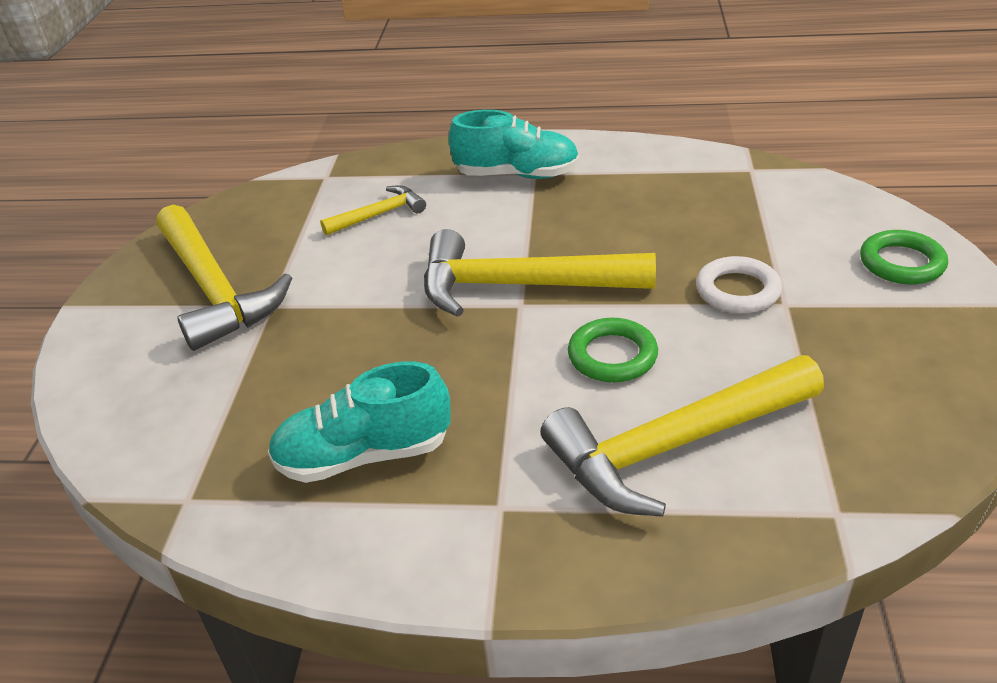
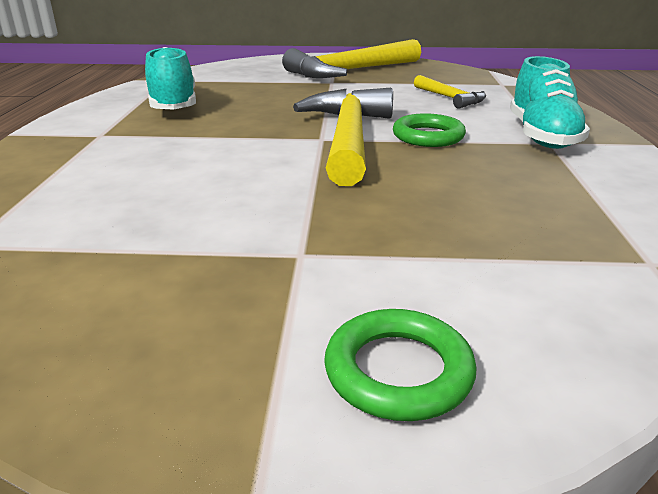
camera: 85 degrees right, 10 degrees down
yellow hammer [541,355,824,517] -> none
green ring [568,318,658,382] -> green ring moved to [393,113,466,147]
white ring [696,256,782,313] -> none

